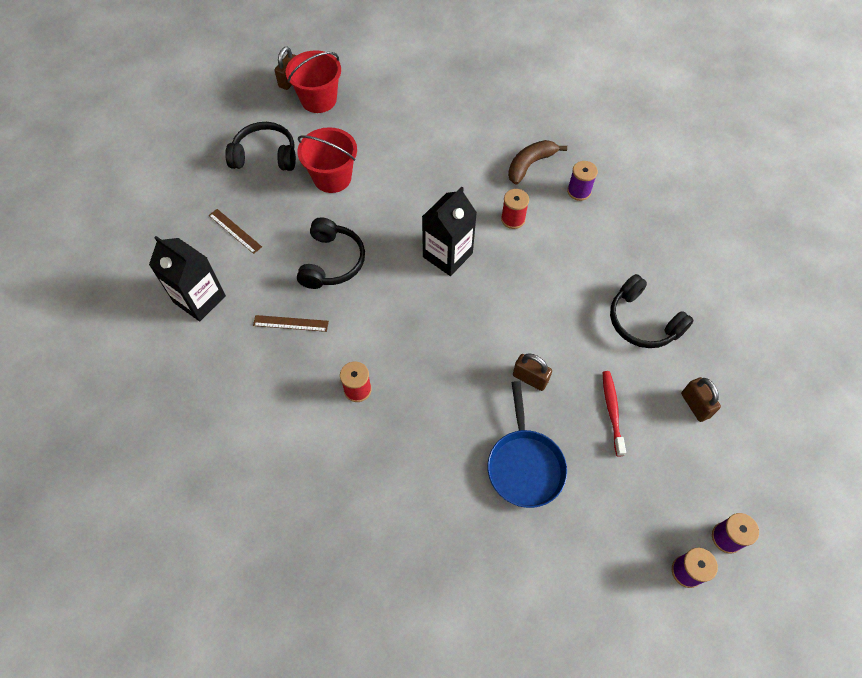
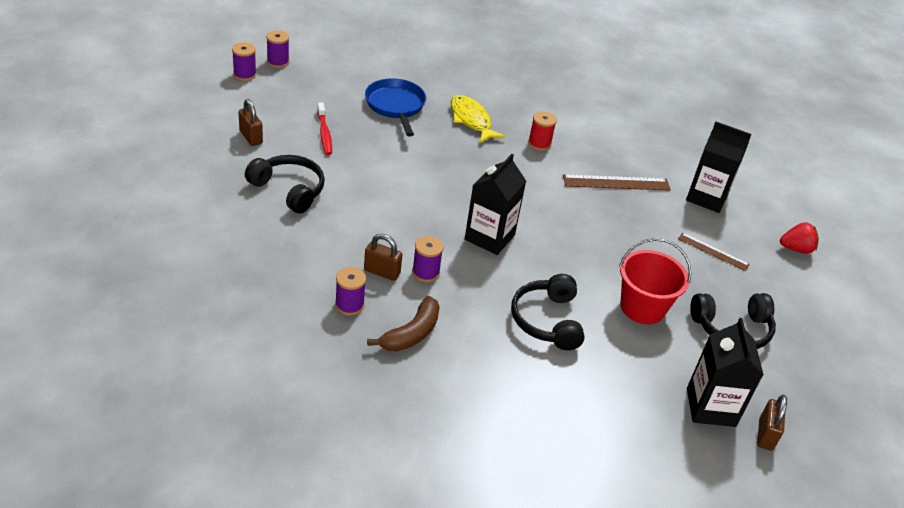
camera: 165 degrees right, 20 degrees down
brown ruler [253,315,329,332] -> brown ruler [563,174,671,191], size x1.58
red bucket [286,50,341,113] -> black carton [687,318,764,427]
black headphones [297,217,365,289] -> black headphones moved to [511,274,584,350]
red spool [501,189,529,229] -> purple spool [412,236,444,282]
brown padlock [513,353,552,391] -> brown padlock moved to [364,234,402,281]
none -> yellow fish [451,95,505,143]
none -> red strawberry [780,222,819,254]

